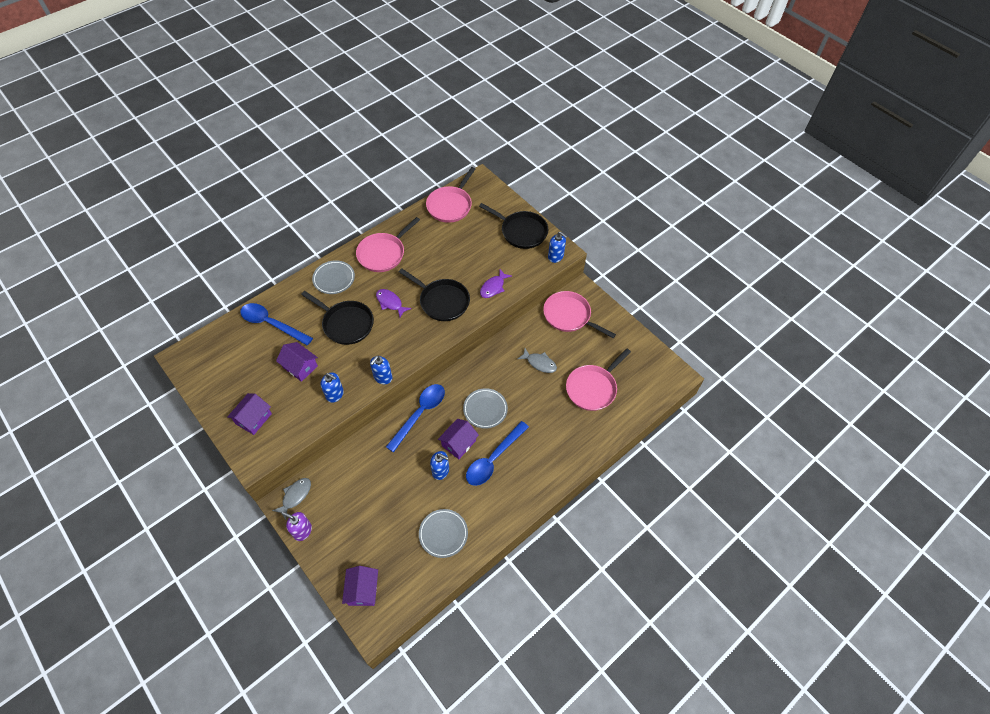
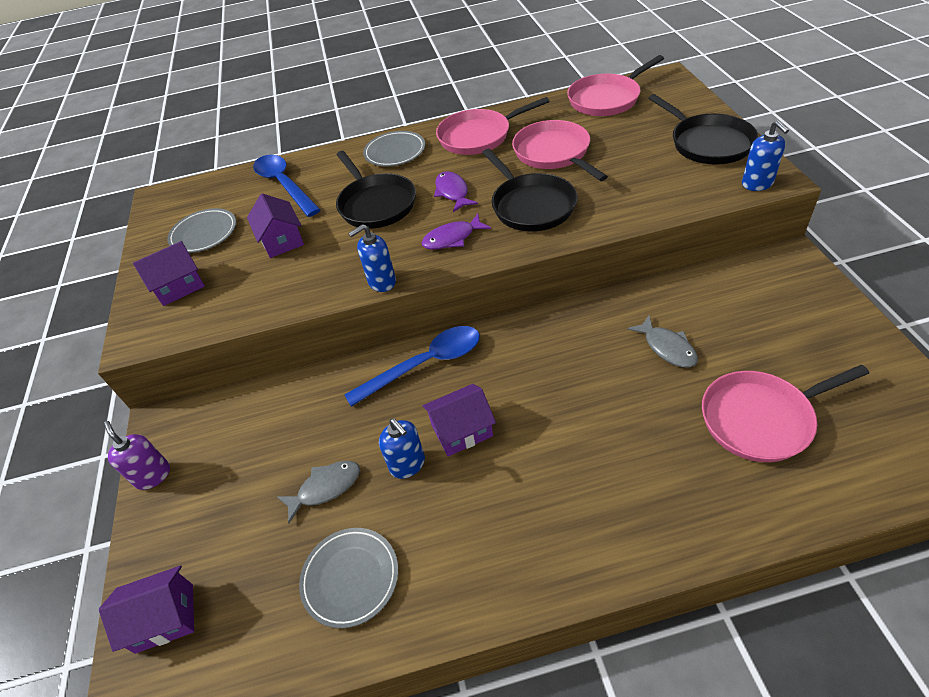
camera: 35 degrees right, 10 degrees down
grey fish [272,478,311,520] -> grey fish moved to [277,461,360,523]
blue soap dispenser [321,373,344,403] -> none
purple house [342,566,378,606] -> purple house turned 45 degrees clockwise [99,565,194,654]
grey plate [463,388,508,429] -> grey plate moved to [167,208,236,253]
blue spoon [466,421,529,486] -> none
purple fish [480,269,512,298] -> purple fish moved to [421,214,491,250]
pink pan [543,291,616,338] -> pink pan moved to [512,120,608,181]

